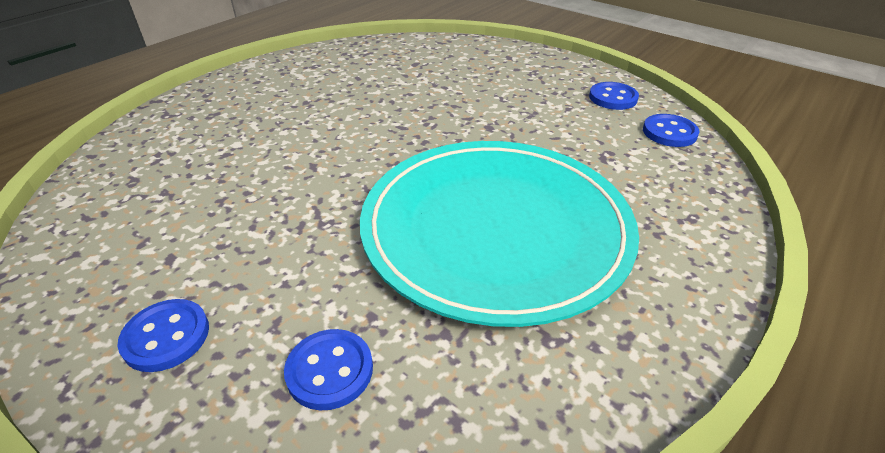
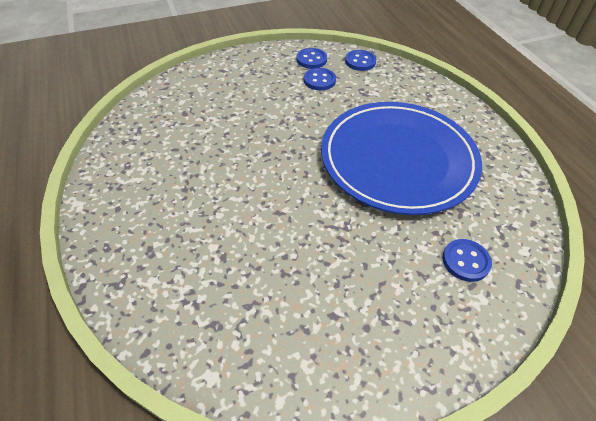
camera: 60 degrees left, 10 degrees up
blue button [117,299,209,372] -> blue button moved to [304,68,336,91]
turquoise plate [360,141,639,327] -> blue plate [321,102,482,215]

